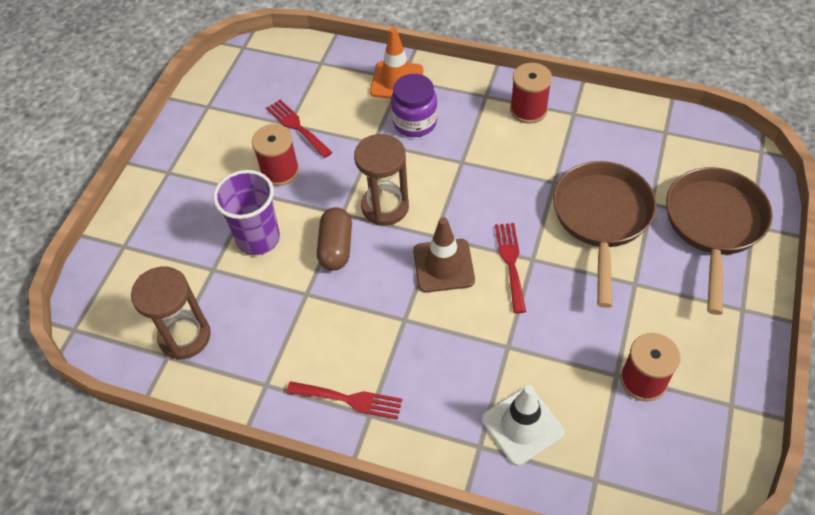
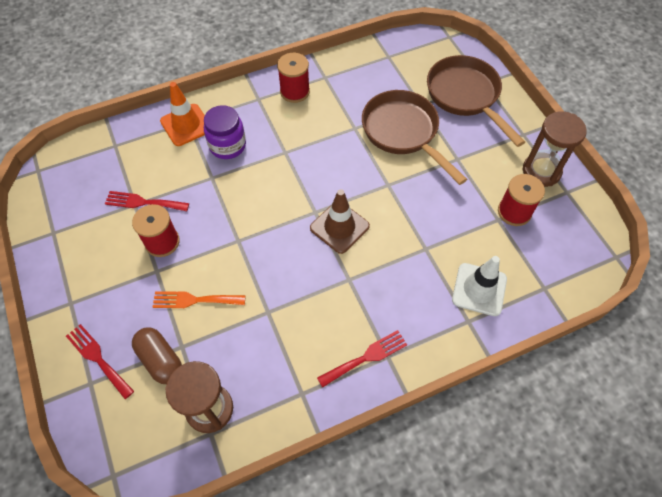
camera: 45 degrees left, 5 degrees up
purple cup [213,170,280,255] -> orange fork [153,291,246,308]
brown capsule [317,207,352,271] -> brown capsule moved to [132,328,182,384]
brown hourglass [354,134,409,226] -> brown hourglass moved to [522,111,587,187]
red fork [495,223,526,313] -> red fork moved to [66,324,134,399]

